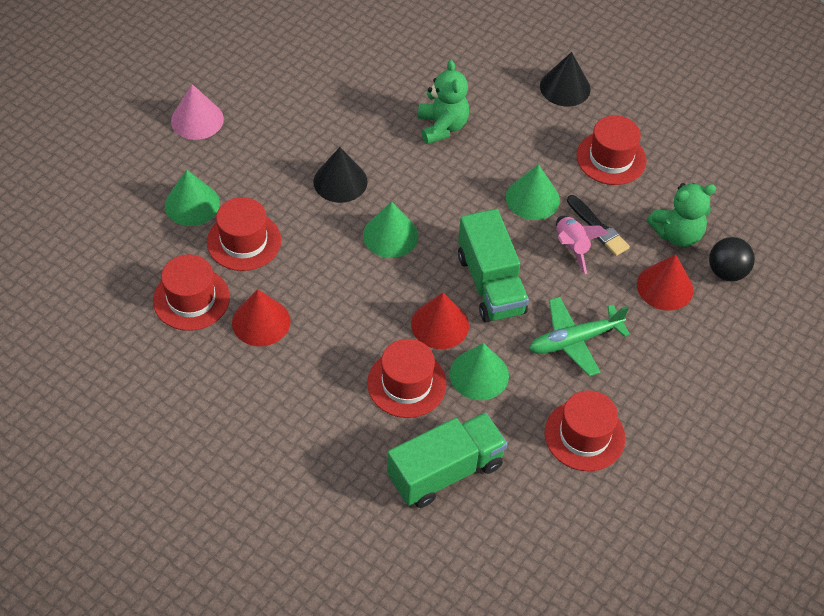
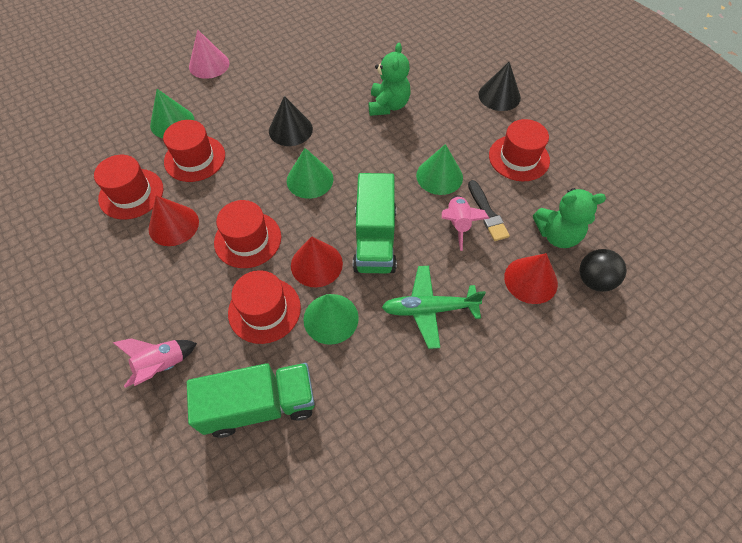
camera: 20 degrees right, 5 degrees up
red hat [545,390,625,471] -> red hat moved to [214,200,281,268]
none -> pink rocket [113,338,197,388]

